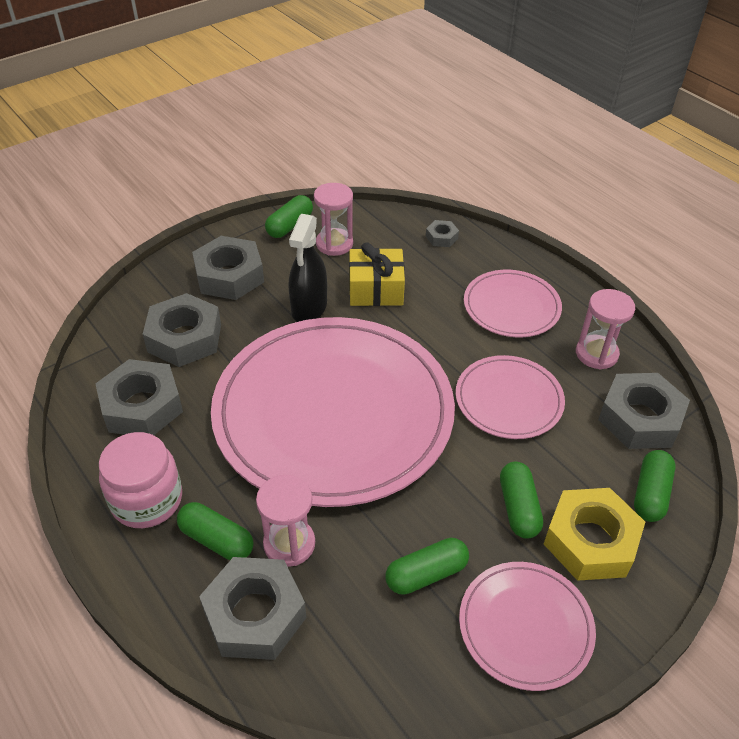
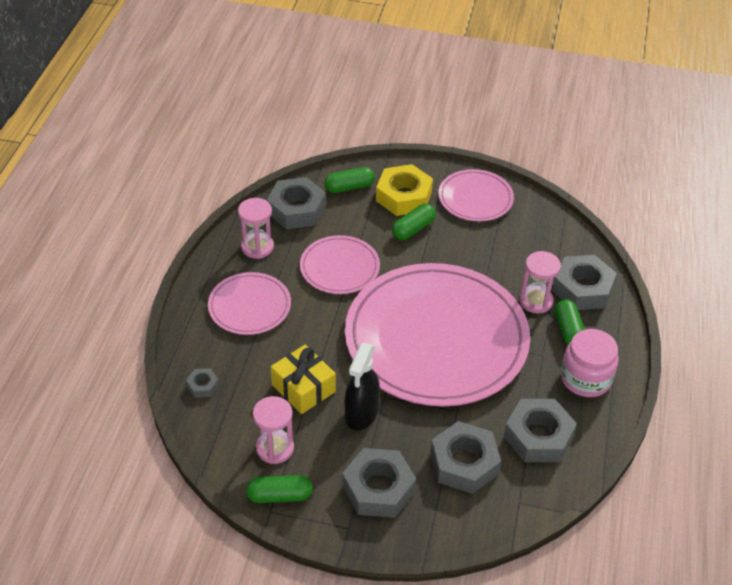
camera: 130 degrees left, 0 degrees up
black spray bottle [289,214,327,322] -> black spray bottle turned 135 degrees clockwise [345,343,380,431]
green capsule [385,538,469,595] -> none

